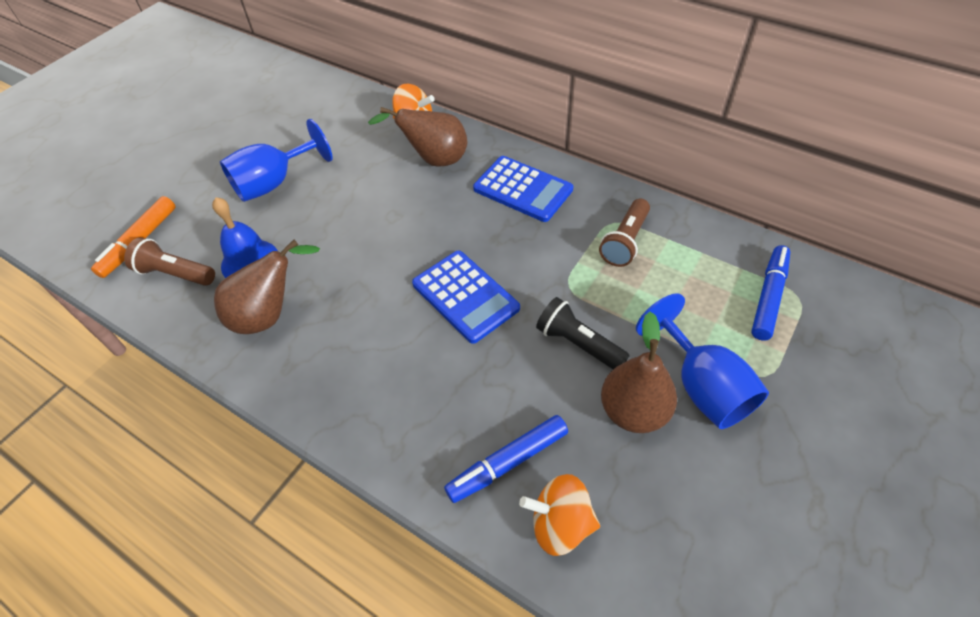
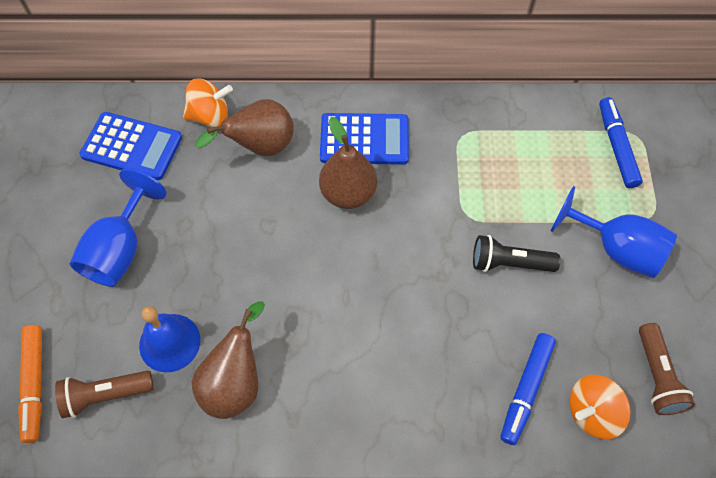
camera: 35 degrees left, 10 degrees up
blue calculator [412,251,520,344] -> blue calculator moved to [79,112,182,180]
brown flashlight [599,199,650,267] -> brown flashlight moved to [639,323,695,415]
brown pear [601,312,677,433] -> brown pear moved to [319,117,377,209]

